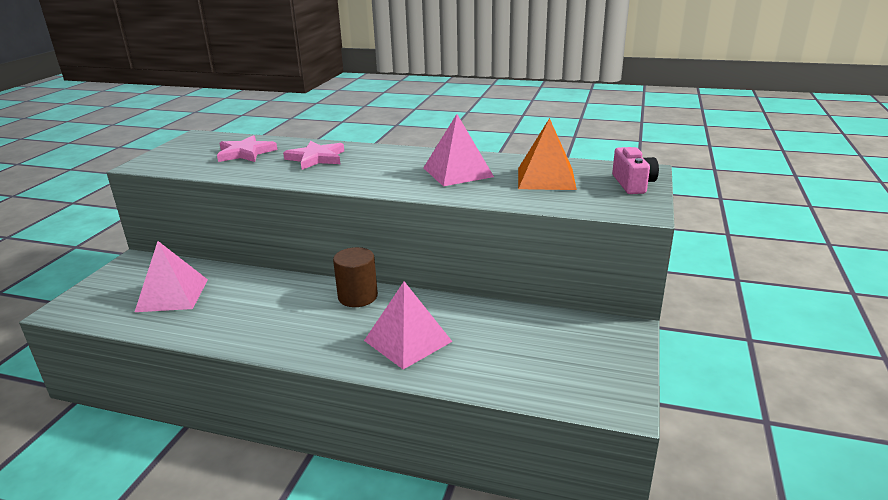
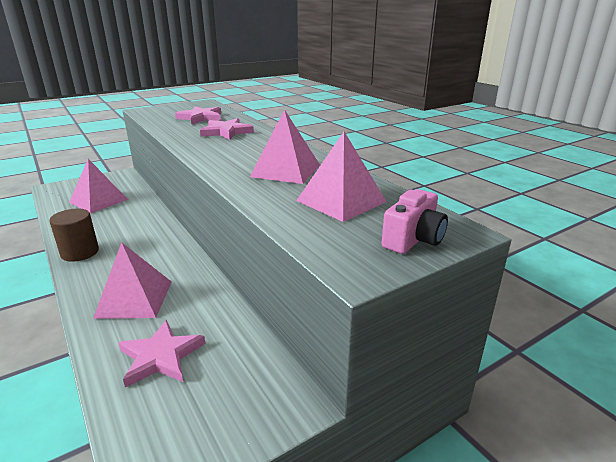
camera: 40 degrees right, 0 degrees up
brown cylinder [333,247,378,307] -> brown cylinder moved to [49,209,99,262]
orange pyramid [518,118,577,190] -> pink pyramid [296,132,386,222]
none -> pink star [119,320,205,387]

